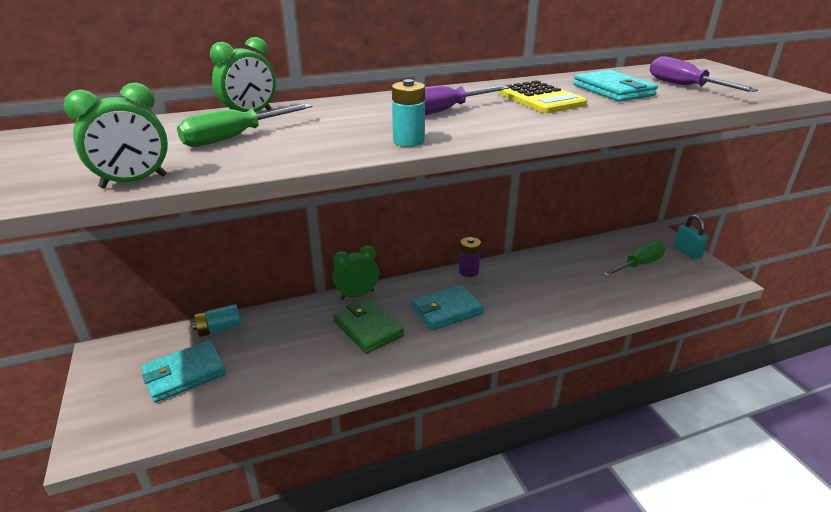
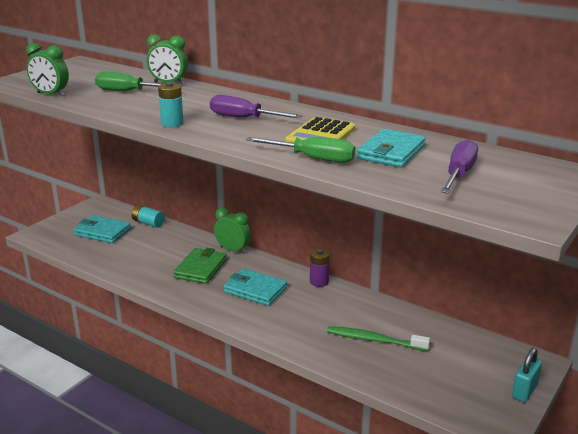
camera: 55 degrees right, 5 degrees down
green screwdriver [603,241,666,277] -> green screwdriver moved to [246,137,355,163]
none -> green toothbrush [327,326,430,351]

